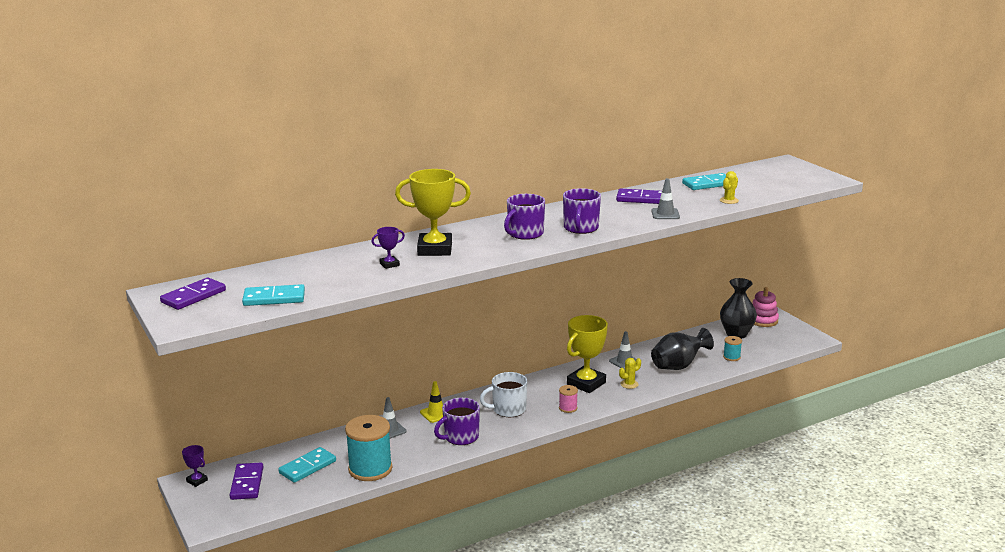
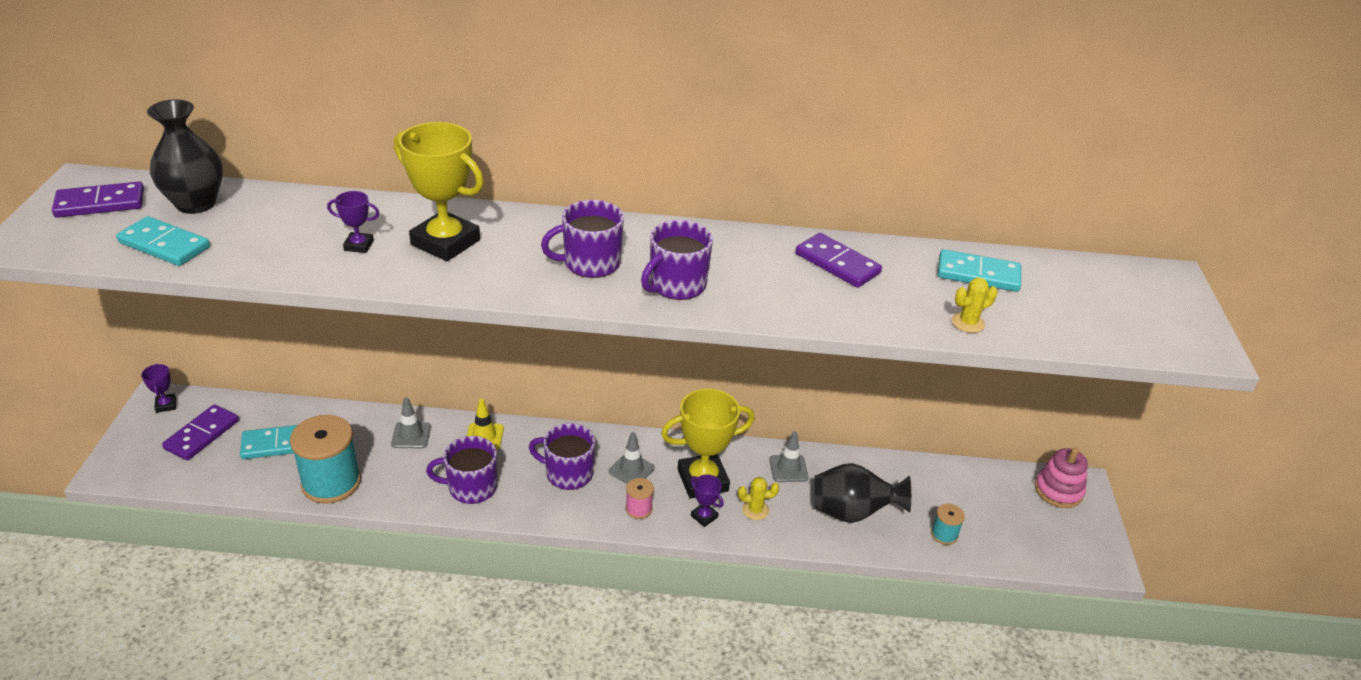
camera: 30 degrees right, 15 degrees up
white mug [480,372,527,417] -> purple mug [529,423,595,490]
grey traffic cone [651,178,680,219] -> grey traffic cone moved to [609,432,655,484]
black vase [720,278,757,339] -> black vase moved to [147,99,223,214]
none -> purple trophy [691,474,724,527]

